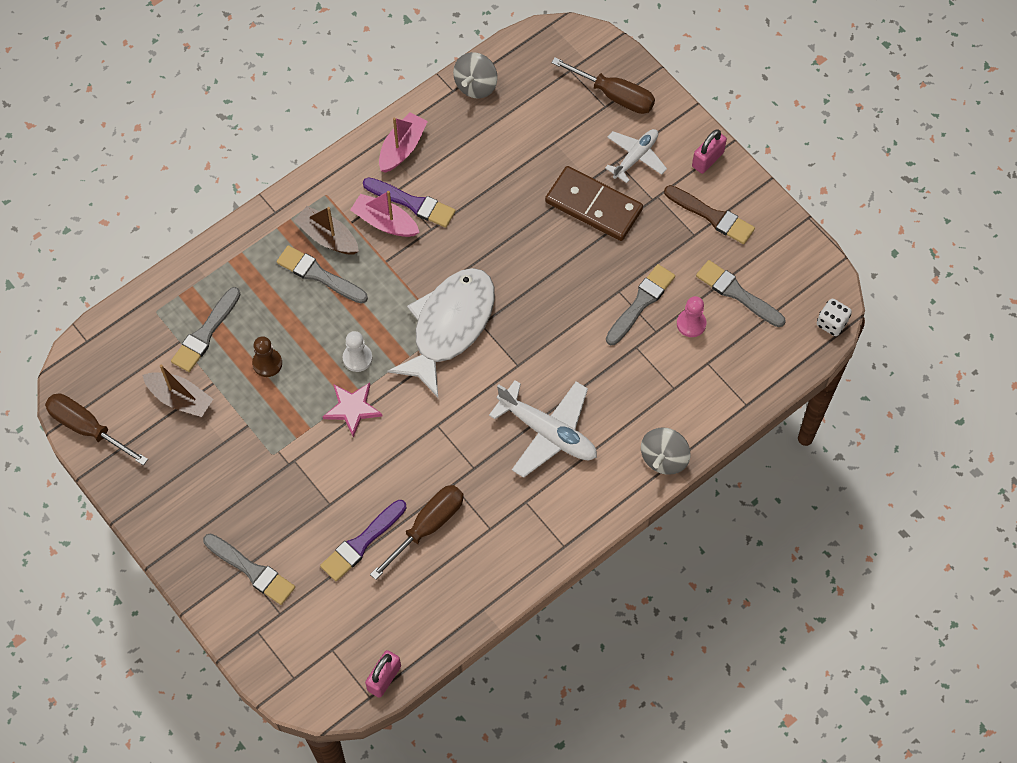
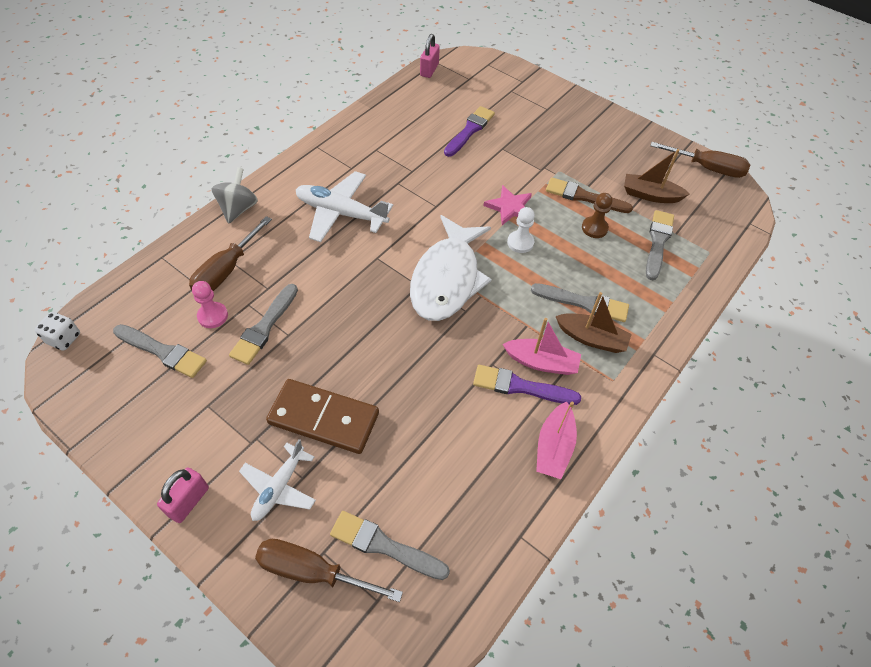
camera: 165 degrees right, 10 degrees down
grey brush [203,533,295,605] -> grey brush moved to [330,511,450,580]
brown screwdriver [370,485,464,580] -> brown screwdriver moved to [189,216,272,291]
grey spinning top [453,52,498,99] -> none
brown brush [664,185,755,244] -> brown brush moved to [546,177,633,213]

